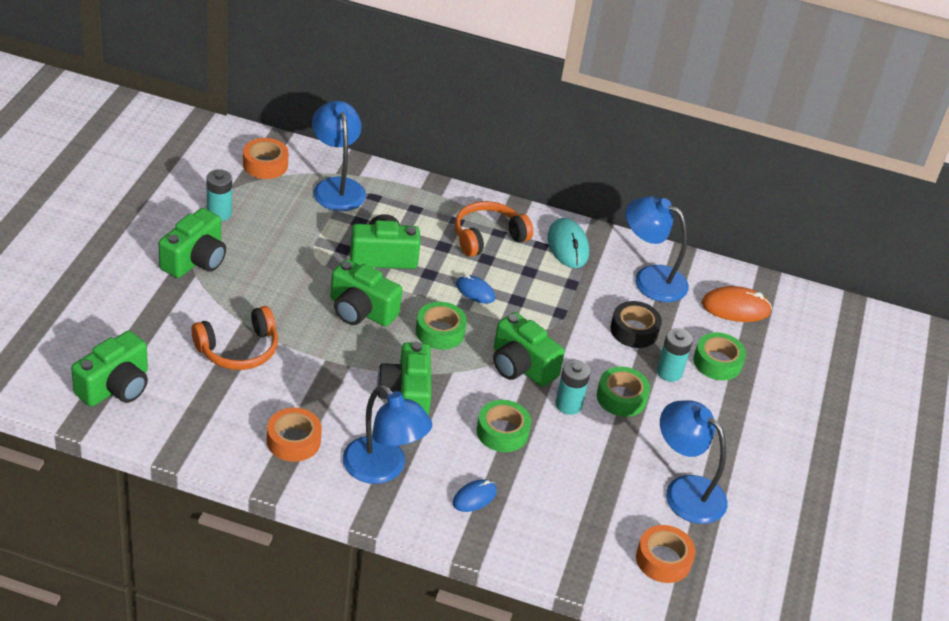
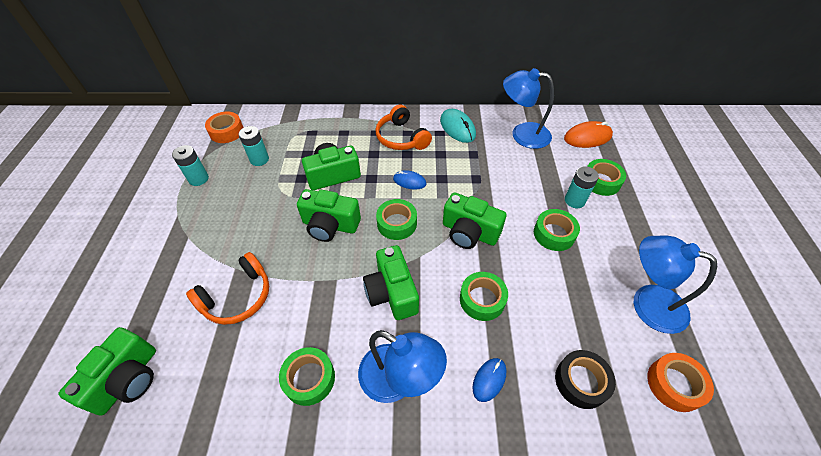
camera: 10 degrees left, 10 degrees up
green camera [158,208,226,278] -> none
orange tape [267,408,322,462] -> green tape [279,347,335,406]
blue lamp [312,101,366,211] -> none
orange headphones [455,201,533,257] -> orange headphones turned 75 degrees counterclockwise [375,105,432,150]
turquoise battery [555,360,591,415] -> turquoise battery moved to [238,126,269,166]
black tape [610,301,662,348] -> black tape moved to [555,350,616,409]

